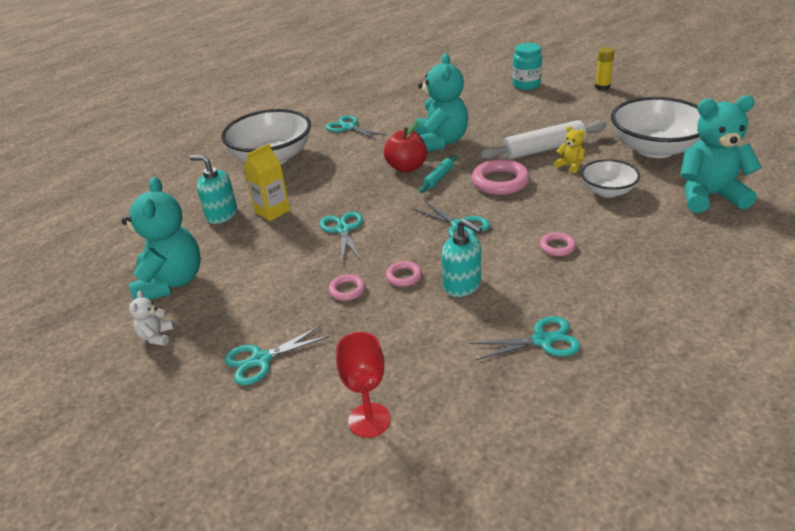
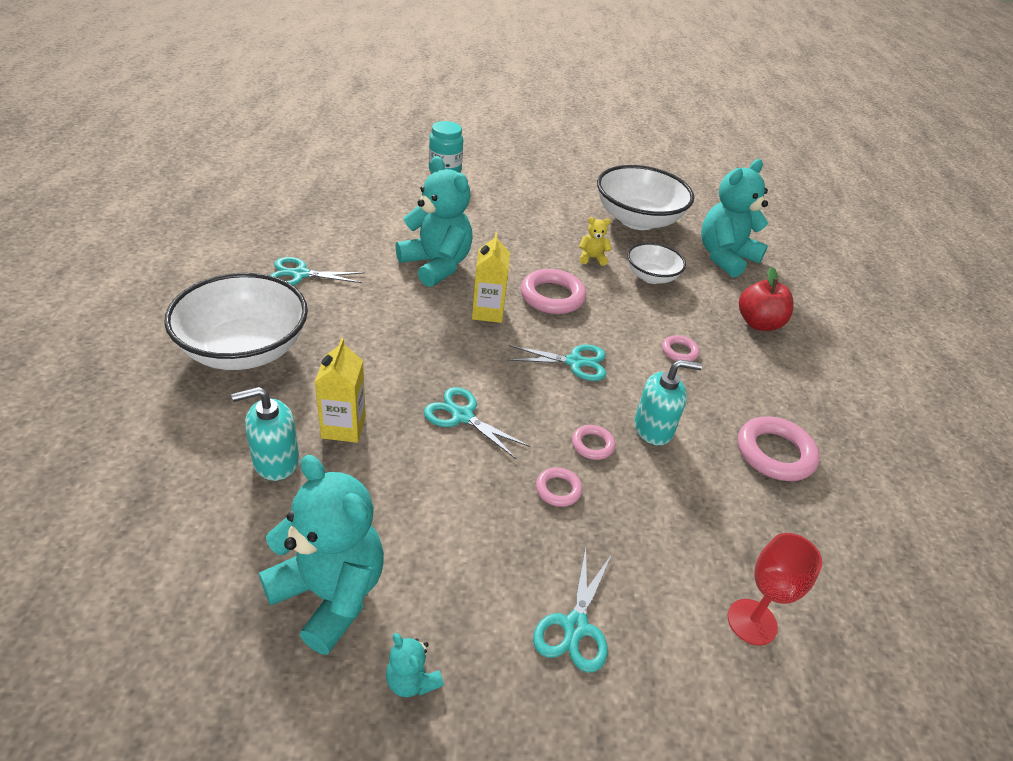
camera: 50 degrees left, 5 degrees up
white teddy bear [129,291,174,346] -> turquoise teddy bear [386,633,444,697]
red apple [384,121,427,173] -> red apple moved to [739,267,794,331]
turquoise rolling pin [419,155,457,193] -> yellow carton [472,232,510,323]
turquoise scissors [469,316,581,360] -> pink ring [738,416,820,481]
white rolling pin [480,120,607,160] -> none
yellow glue stick [595,47,615,91] -> none

